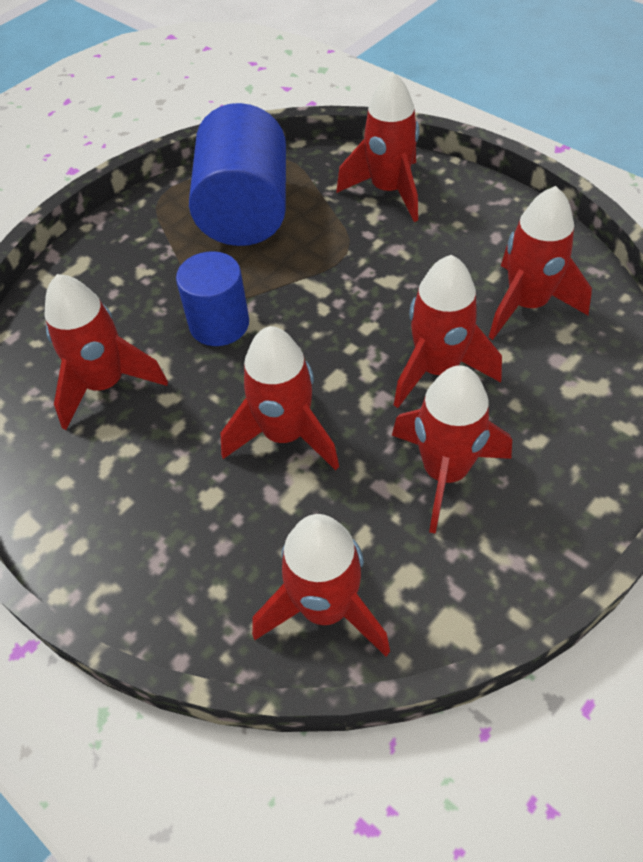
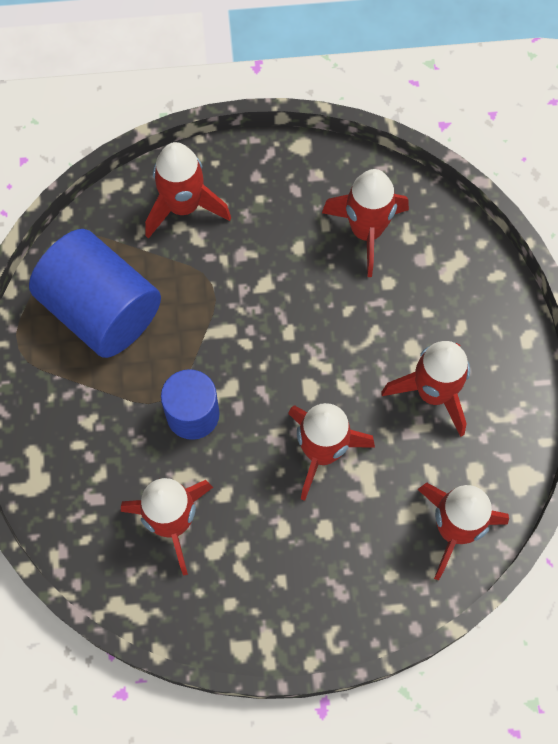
camera: 50 degrees left, 15 degrees up
red rocket [394,255,502,408] -> none

